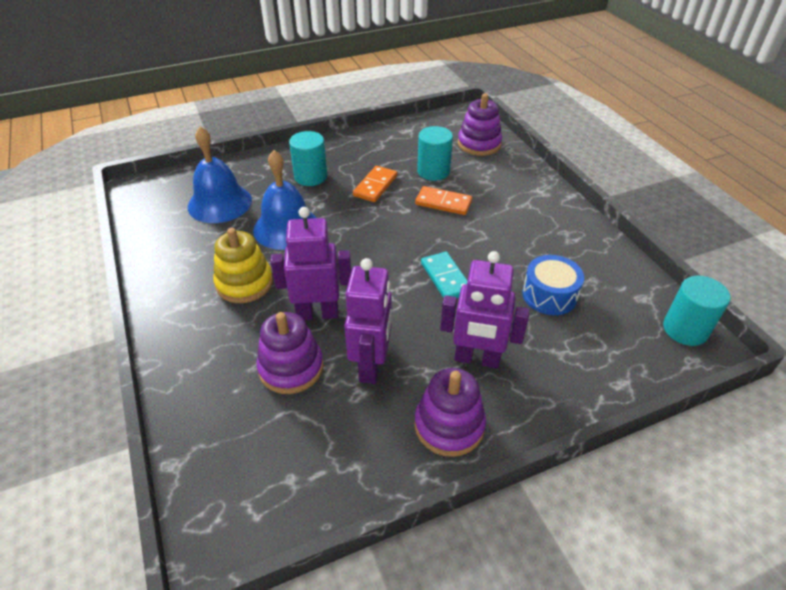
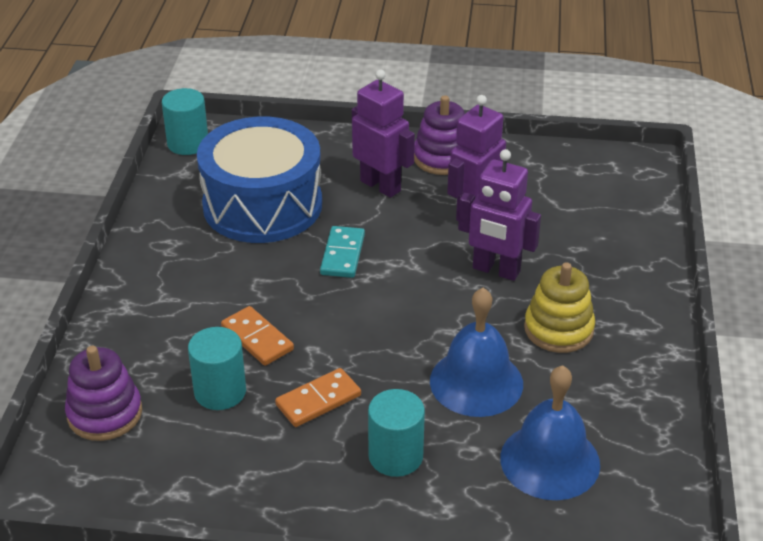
camera: 150 degrees left, 5 degrees down
purple stacking toy [256,312,324,394] -> none
blue drum [522,255,584,315] -> blue drum [197,117,322,243], size x2.05

